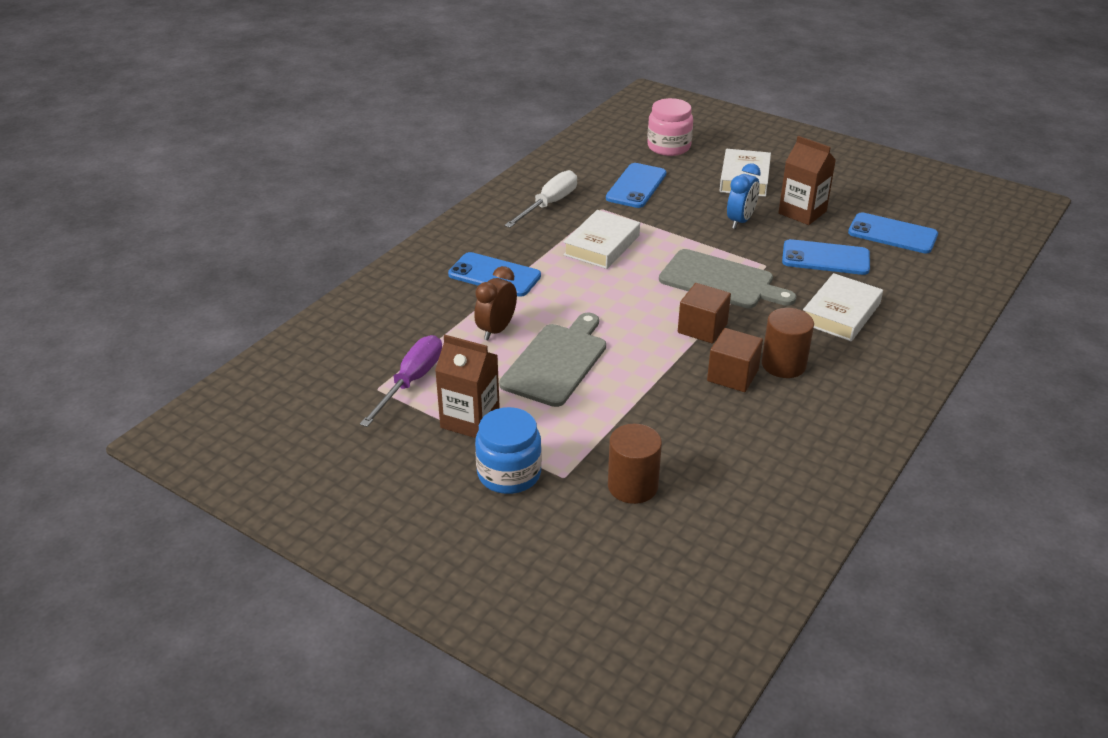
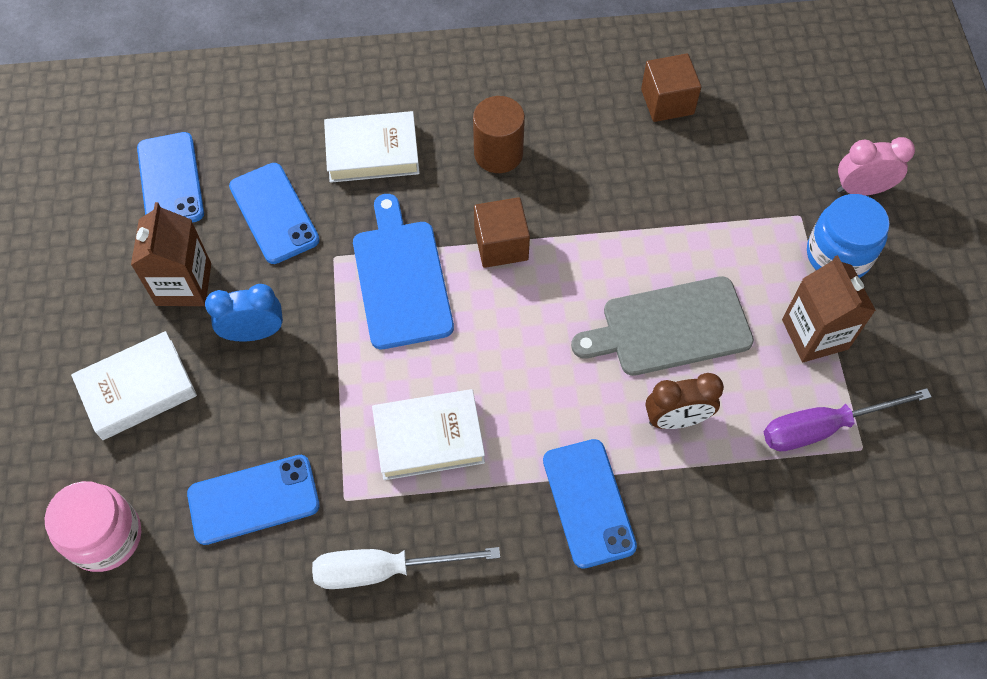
camera: 130 degrees left, 25 degrees up
brown cylinder [608,424,662,504] -> none
grey cutting board [659,249,797,308] -> blue cutting board [353,194,454,349]
brown cube [707,328,763,392] -> brown cube moved to [641,53,701,122]
none -> pink clock [837,137,915,196]

